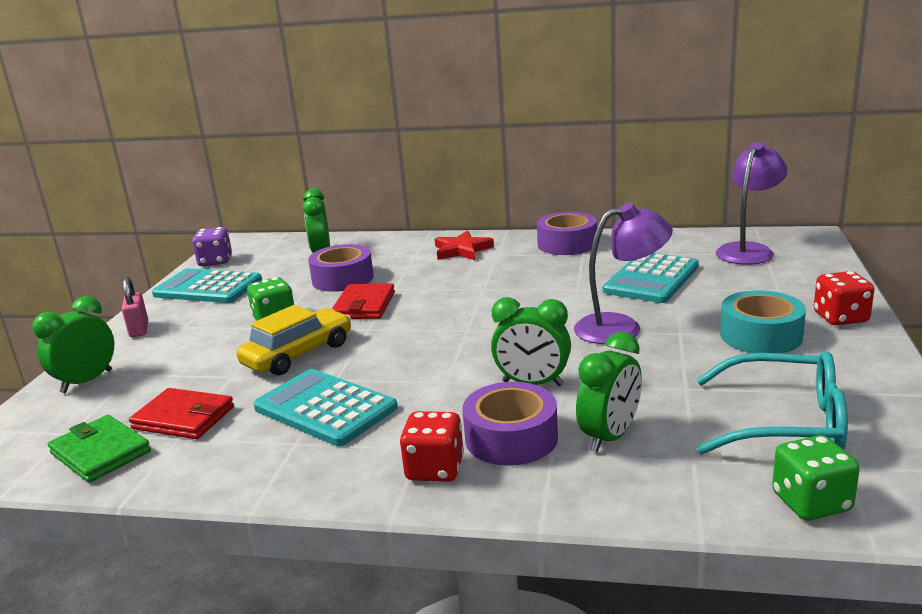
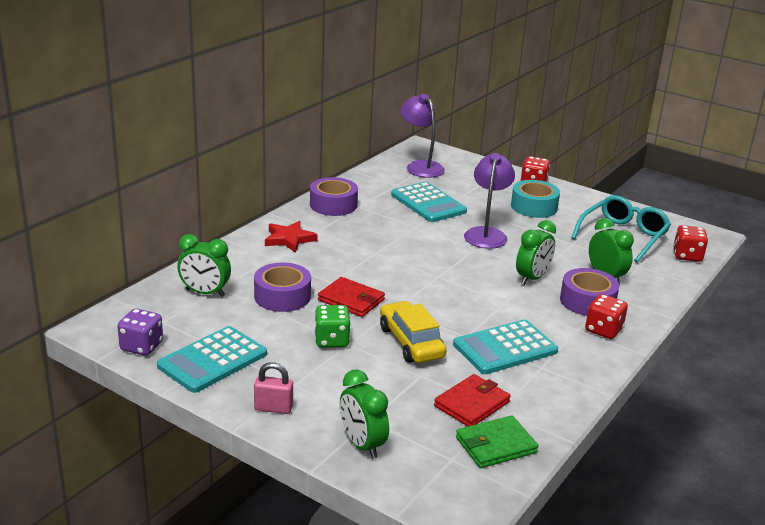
camera: 70 degrees left, 5 degrees up
green dice [772,435,860,521] -> red dice [673,225,708,262]

